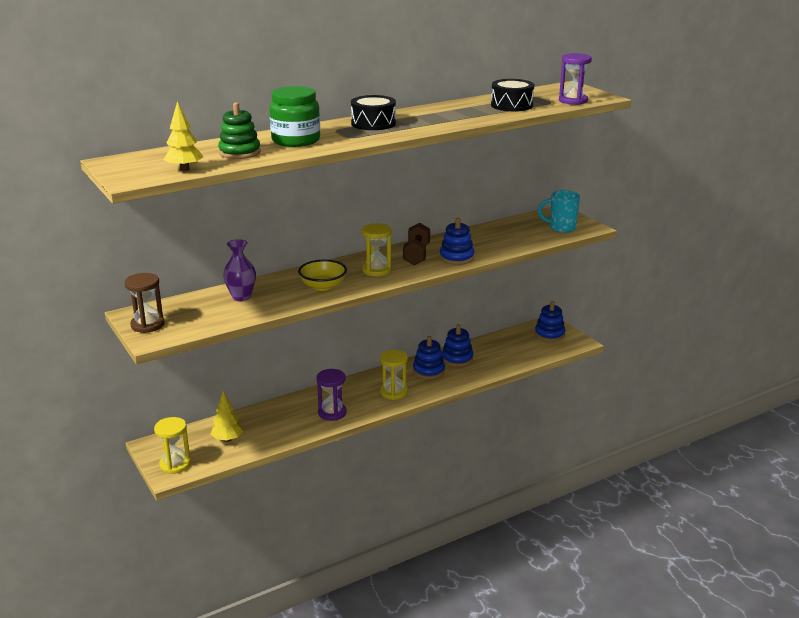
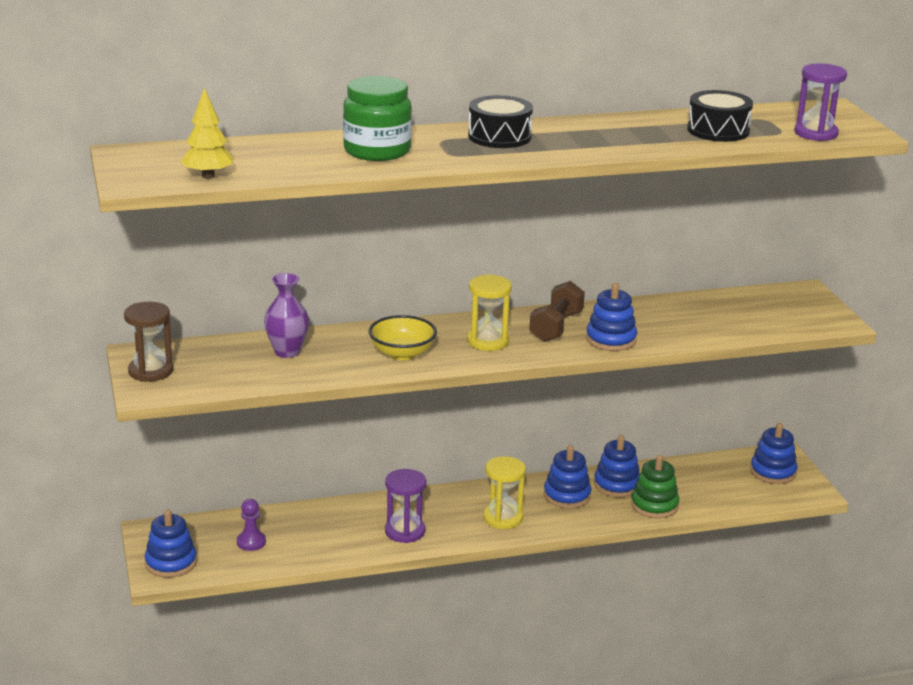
camera: 15 degrees right, 0 degrees up
yellow hourglass [154,417,191,474] -> blue stacking toy [145,510,197,578]
yellow tree [211,391,243,442] -> purple pawn [237,499,266,551]
green stacking toy [218,102,261,159] -> green stacking toy moved to [631,455,679,519]
turquoise mug [538,190,580,233] -> none

